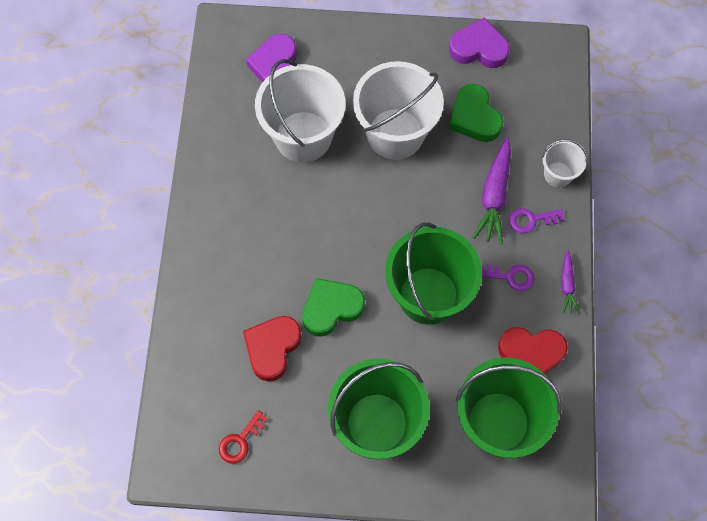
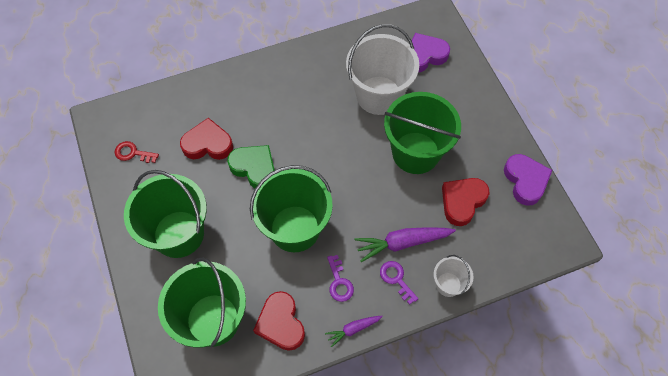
camera: 65 degrees right, 5 degrees down
white bucket [353,61,444,160] -> green bucket [384,92,461,174]
green heart [449,84,503,142] -> red heart [442,178,489,226]

